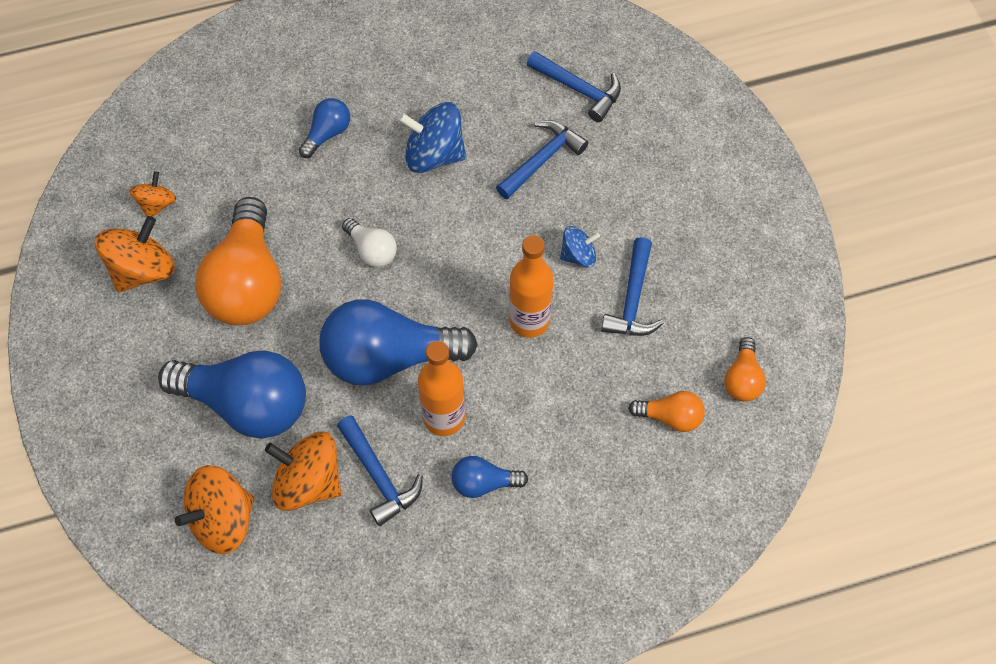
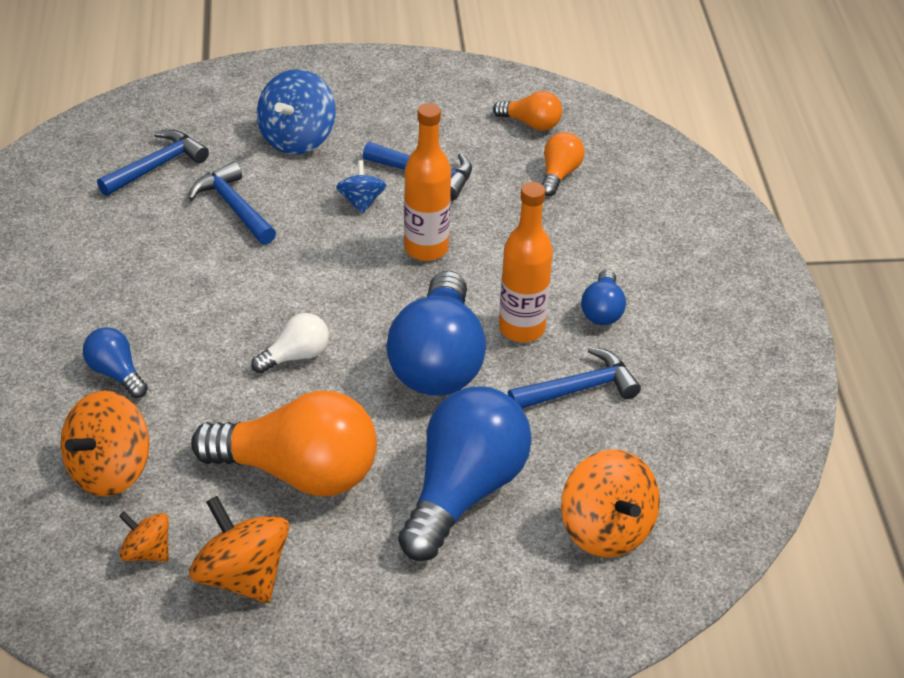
camera: 80 degrees left, 20 degrees down
orange spinning top [265,432,342,511] -> orange spinning top moved to [60,390,149,497]
blue spinning top [398,102,466,173] -> blue spinning top moved to [257,69,336,155]

